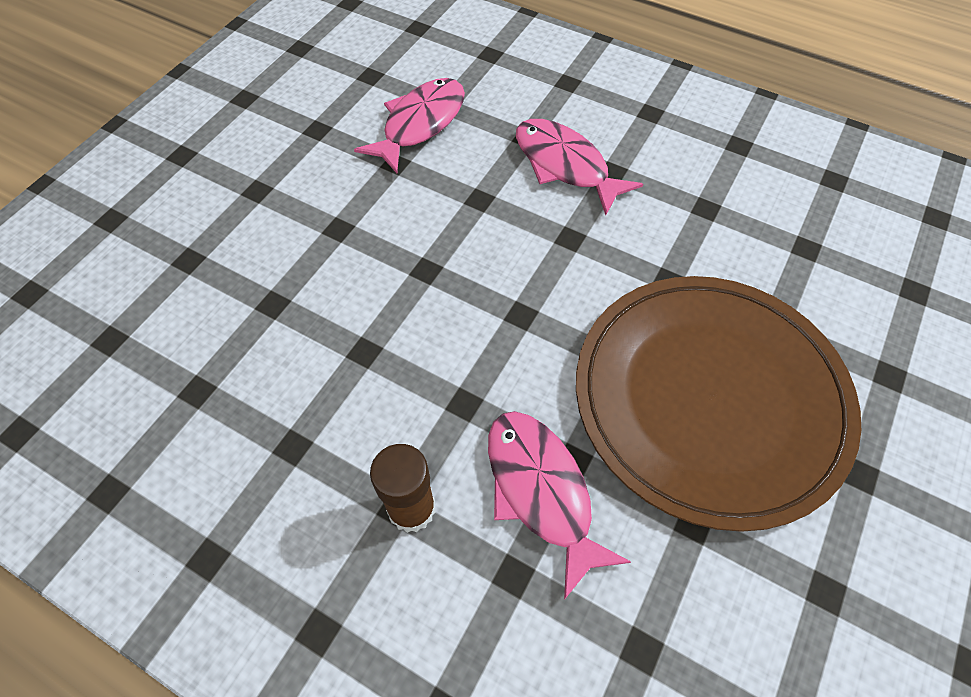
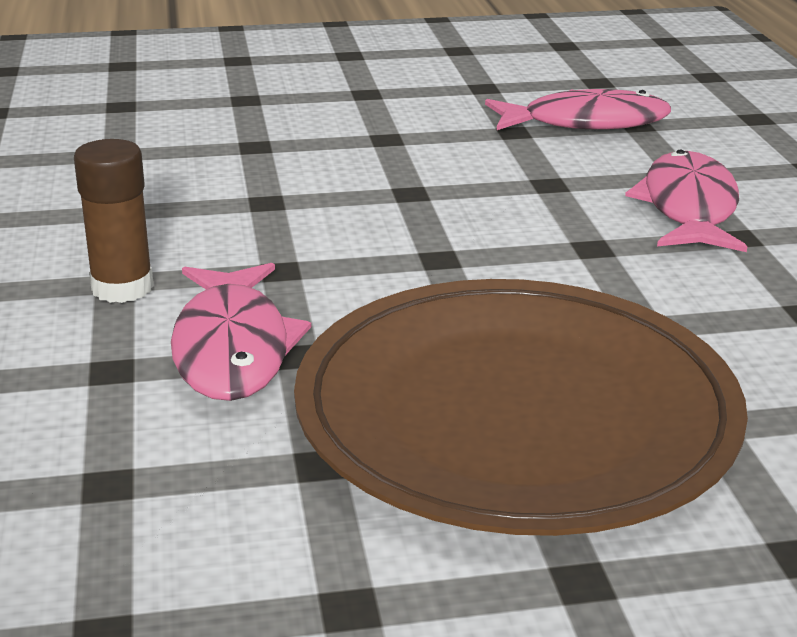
camera: 50 degrees right, 30 degrees down
pink fish [488,411,631,600] -> pink fish turned 150 degrees clockwise [171,263,311,401]

